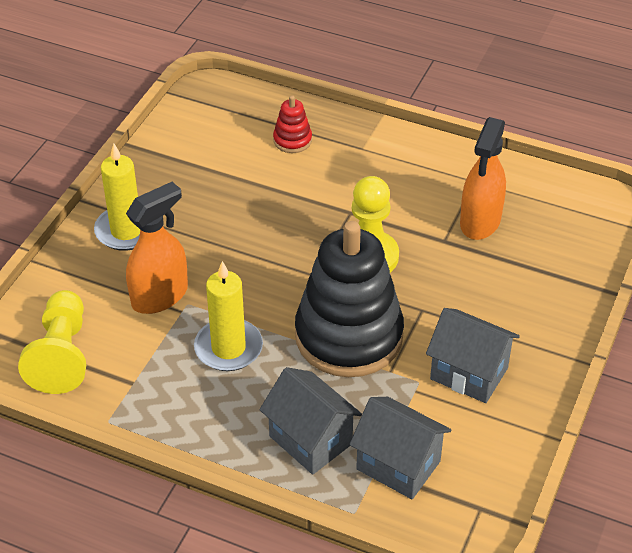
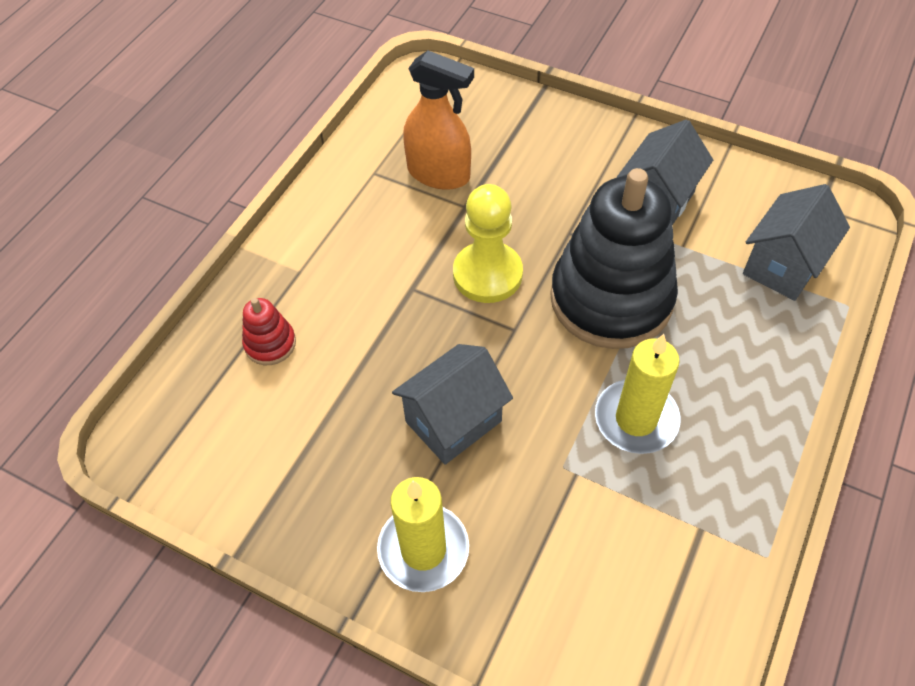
camera: 85 degrees left, 10 degrees up
yellow pawn [18,290,86,394] -> none
orange spray bottle [126,182,188,314] -> none
grey house [259,367,362,475] -> grey house moved to [392,344,513,465]

